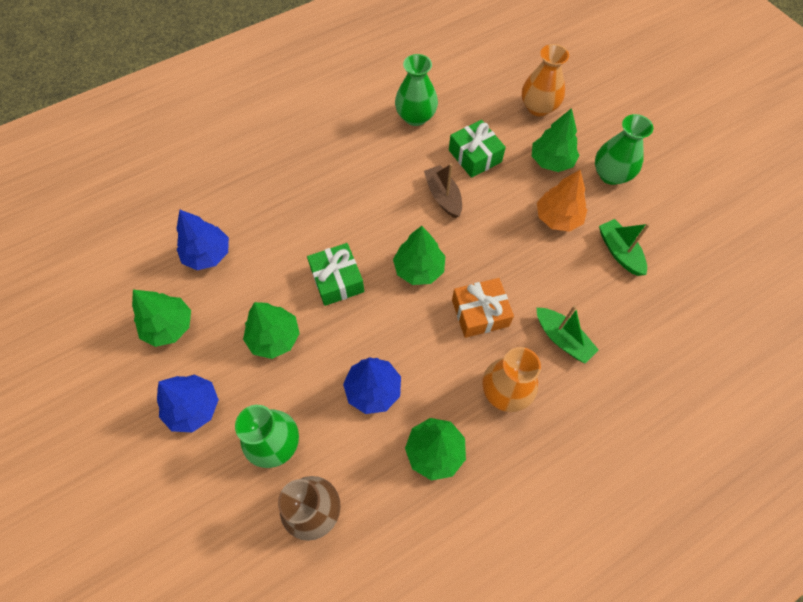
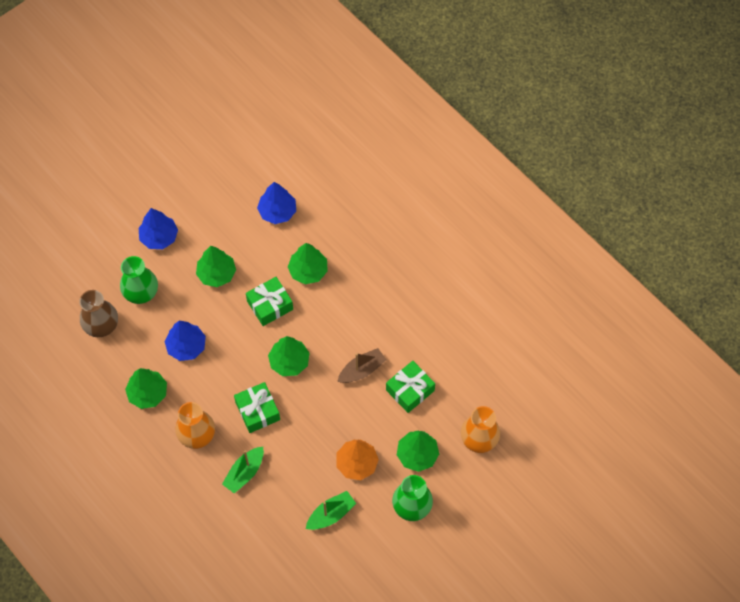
camera: 80 degrees right, 0 degrees up
green tree [132,290,191,347] -> green tree moved to [288,243,328,284]
green vase [395,54,438,126] -> none
orange gift [452,278,514,338] -> green gift [234,382,280,433]

